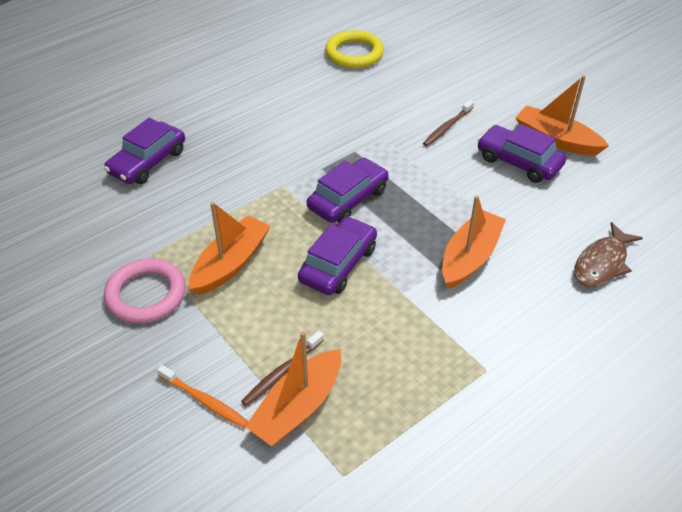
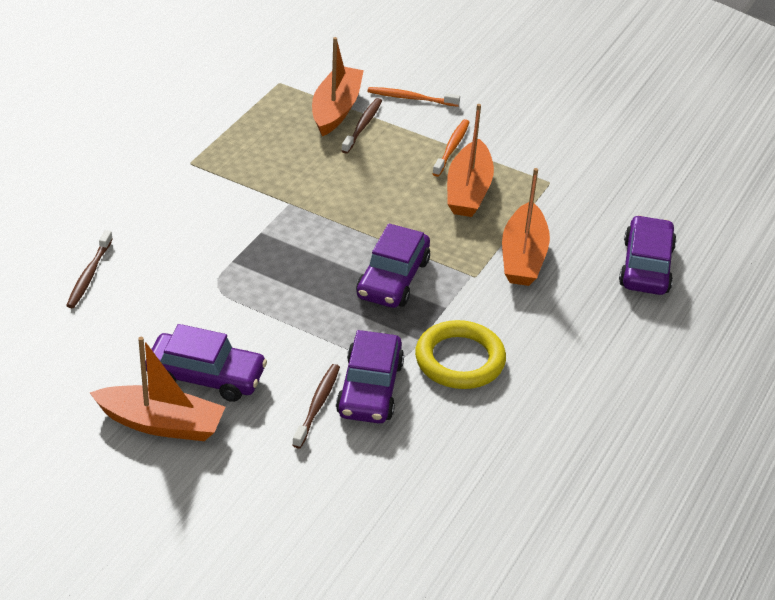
camera: 155 degrees right, 5 degrees down
pink ring [104,258,185,323] -> none
purple car [298,216,377,295] -> purple car moved to [336,330,404,424]
yellow ring [325,30,384,68] -> yellow ring moved to [415,320,506,389]
orange boat [442,195,506,289] -> orange boat moved to [502,168,550,286]
brown fish [574,222,643,287] -> brown toothbrush [66,230,113,308]
none -> orange toothbrush [432,119,470,177]

